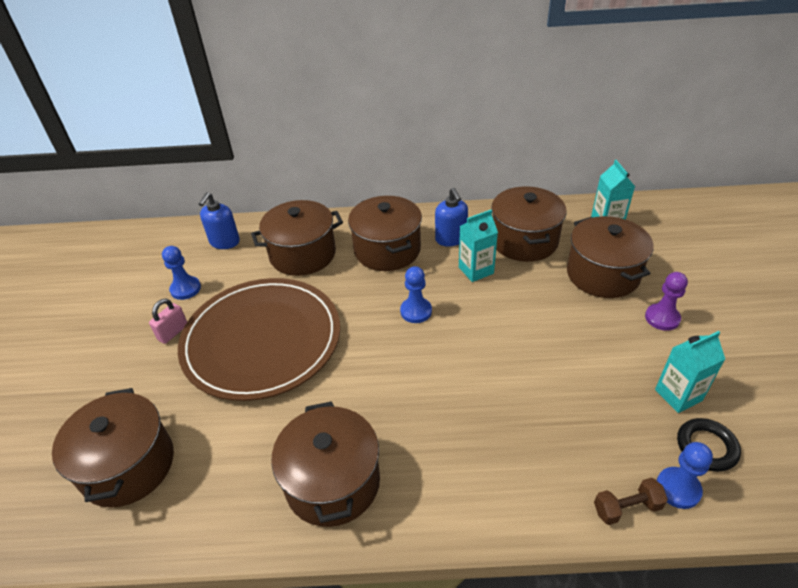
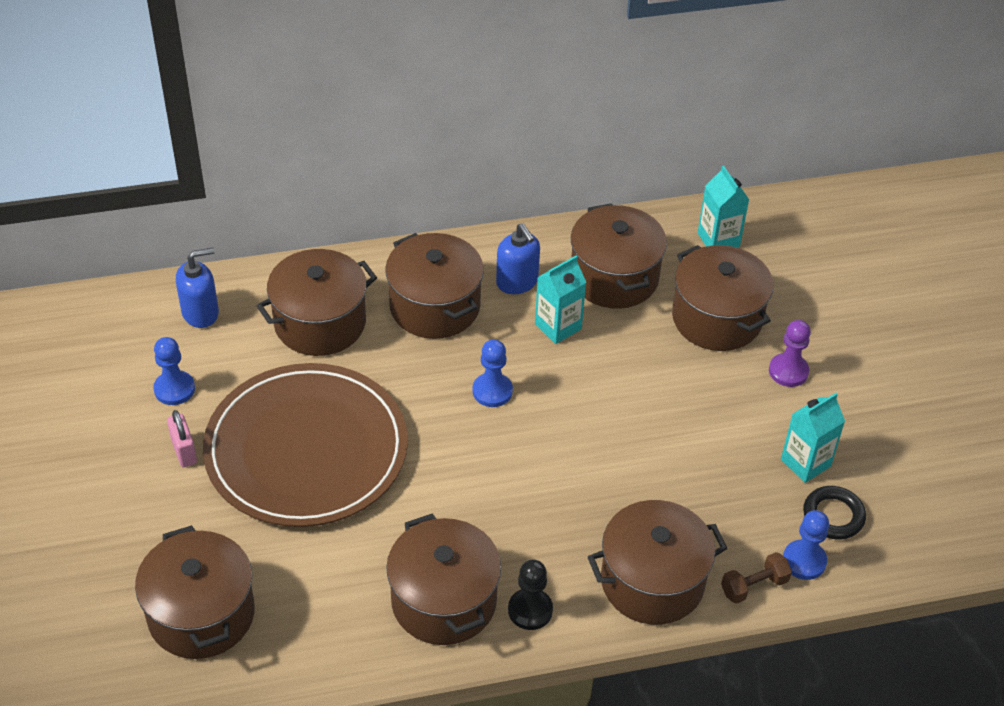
camera: 15 degrees left, 5 degrees up
pink padlock [149,299,187,344] -> pink padlock turned 45 degrees counterclockwise [167,410,197,467]
blue soap dispenser [199,192,240,249] -> blue soap dispenser turned 120 degrees counterclockwise [176,248,219,328]
none -> black pawn [508,560,553,630]
none -> brown pot [588,500,727,625]

